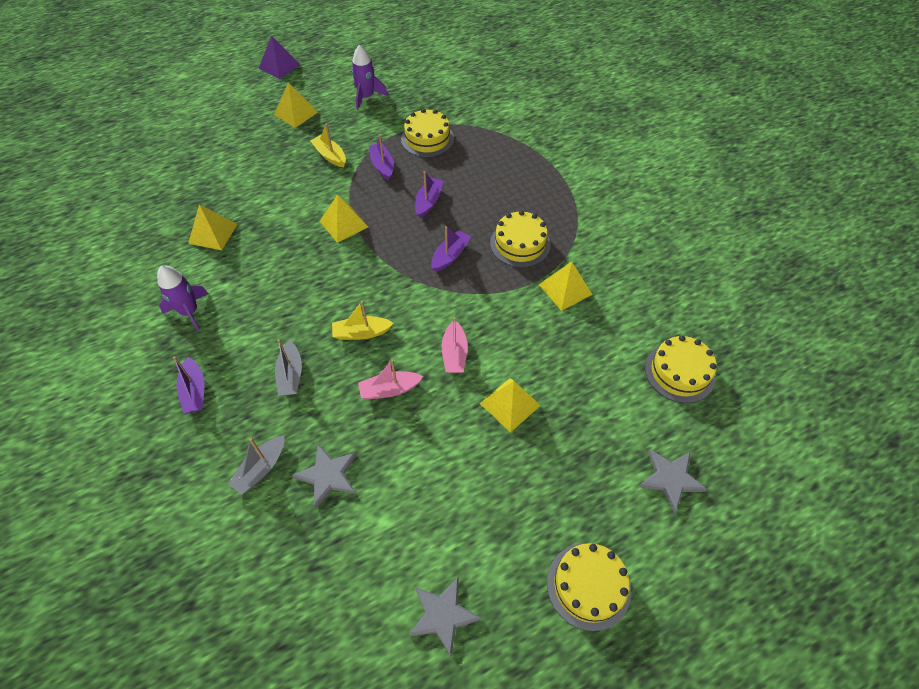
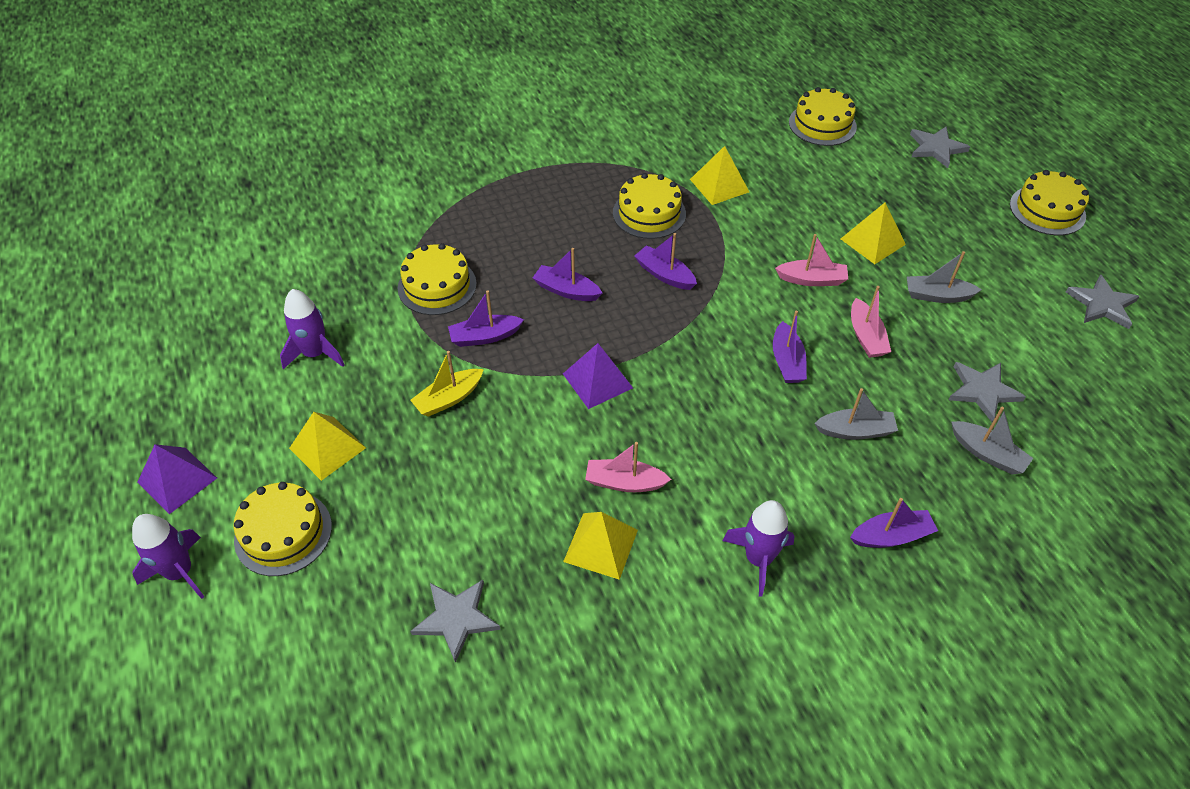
camera: 85 degrees left, 5 degrees down
yellow pyramid [320,194,368,243] -> purple pyramid [563,343,633,409]
yellow boat [332,301,394,340] -> purple boat [773,311,807,383]
none -> purple rocket [132,514,205,599]
none -> yellow cake [233,482,332,576]
none -> grey star [410,580,501,663]
none -> pink boat [585,442,671,492]
none -> grey boat [907,251,982,303]

